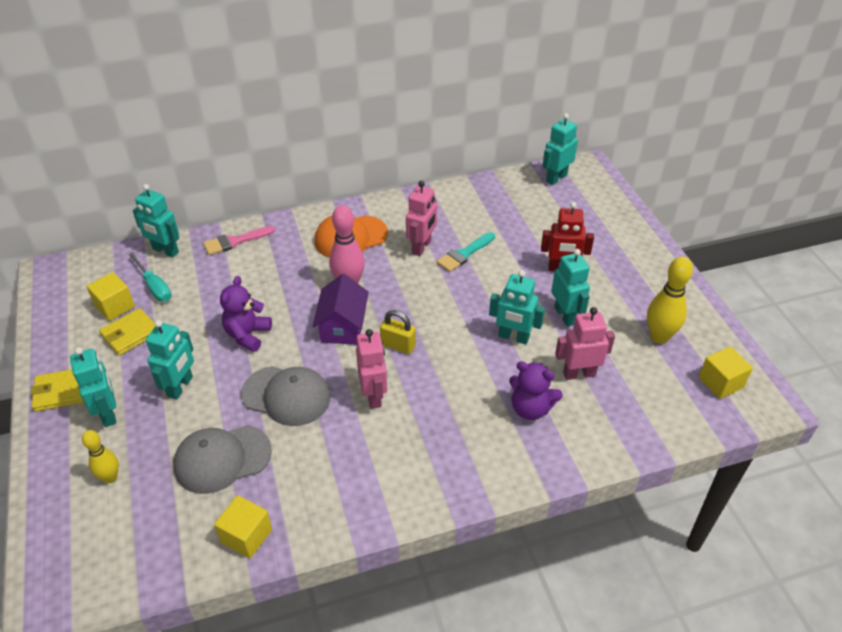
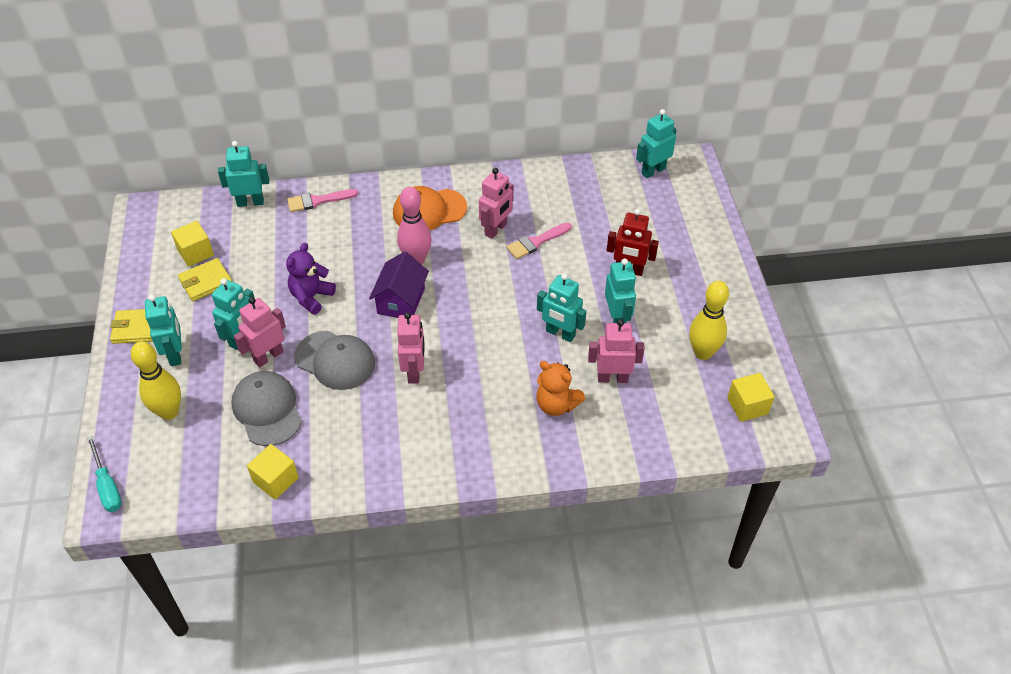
camera: 10 degrees right, 5 degrees up
yellow bowling pin [82,430,119,483] -> yellow bowling pin [131,341,181,420], size x1.60
turquoise screwdriver [129,252,172,302] -> turquoise screwdriver moved to [87,436,122,512]
turquoise robot [133,184,179,257] -> turquoise robot turned 135 degrees clockwise [218,141,269,207]
grey cap [173,425,272,494] -> grey cap turned 75 degrees clockwise [231,371,302,446]
yellow padlock [380,310,416,354] -> none
turquoise brush [437,232,495,272] -> pink brush [506,222,572,259]
purple teddy bear [509,361,563,420] -> orange teddy bear [536,361,585,416]
none -> pink robot [234,297,286,367]

